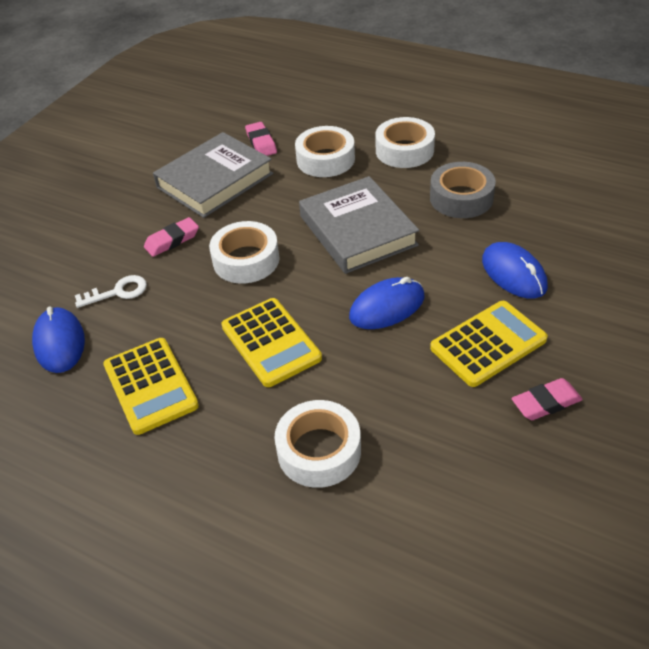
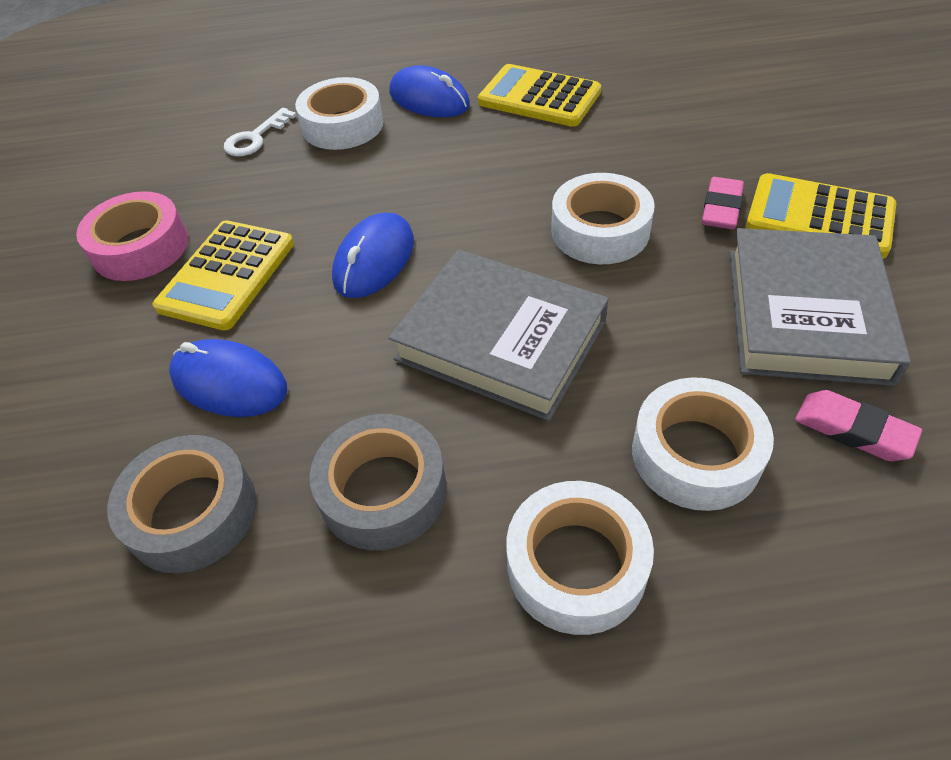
camera: 145 degrees right, 5 degrees up
blue mouse [32,307,85,373] -> blue mouse moved to [389,65,470,117]
white key [75,275,147,308] -> white key moved to [224,108,297,156]
yellow calculator [221,298,322,387] -> yellow calculator moved to [746,173,896,259]
pink eraser [511,378,583,420] -> pink tape [76,191,188,281]
none -> grey tape [107,435,257,573]

